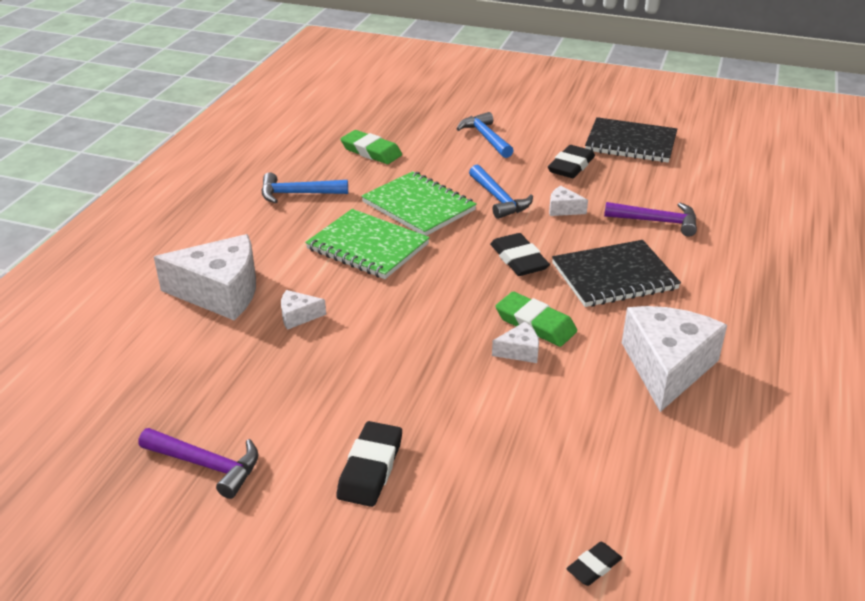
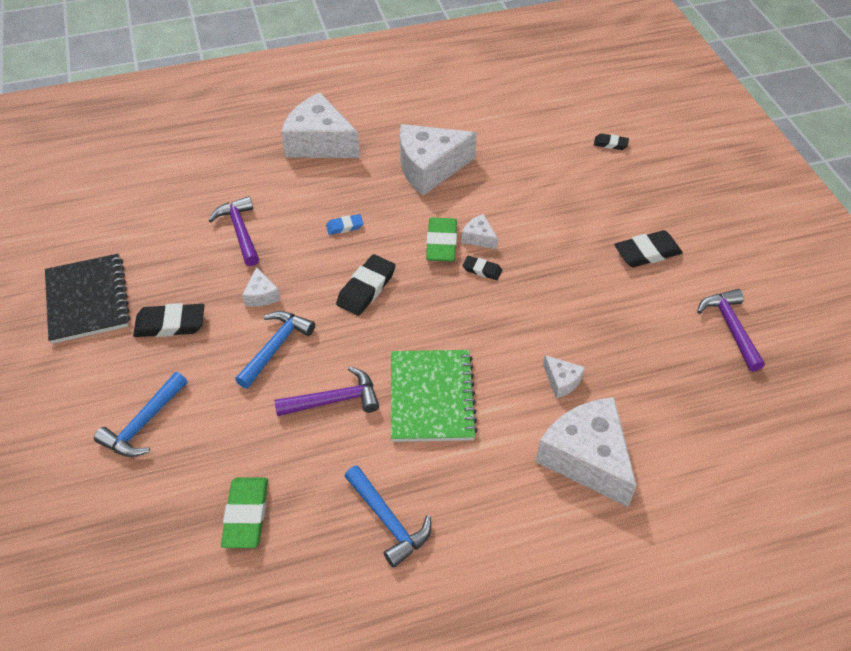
camera: 125 degrees left, 15 degrees up
green notebook [361,171,477,236] -> purple hammer [274,366,379,416]
black notebook [552,240,681,307] -> blue eraser [326,214,364,235]
none -> white cheese [281,92,360,158]
none -> black eraser [463,256,502,280]

